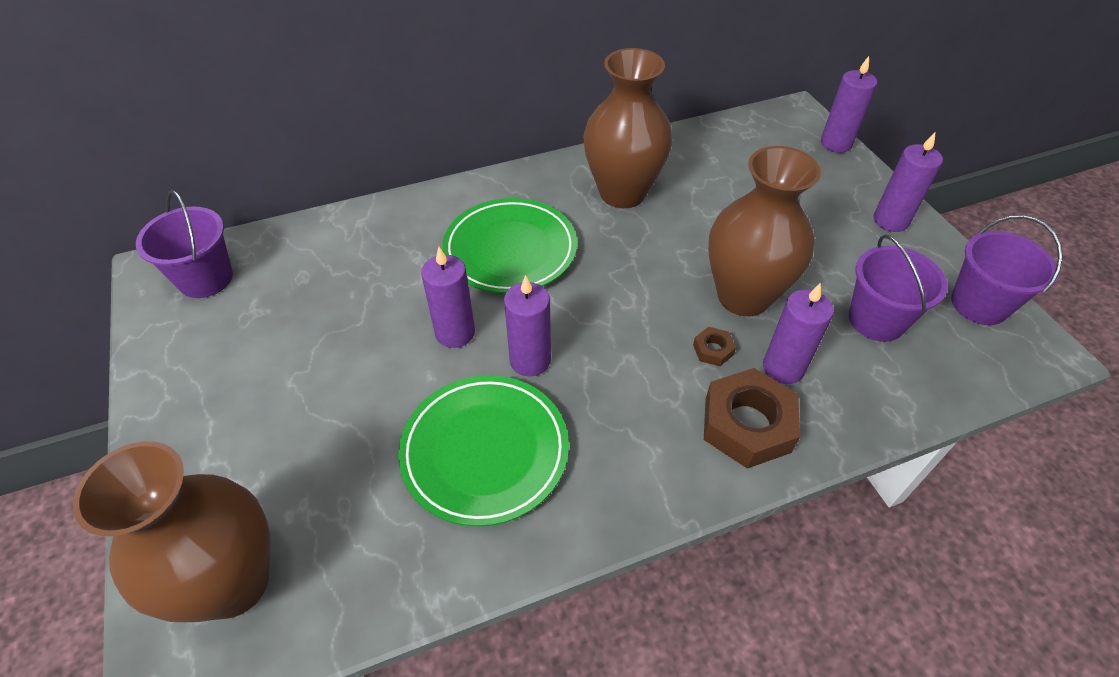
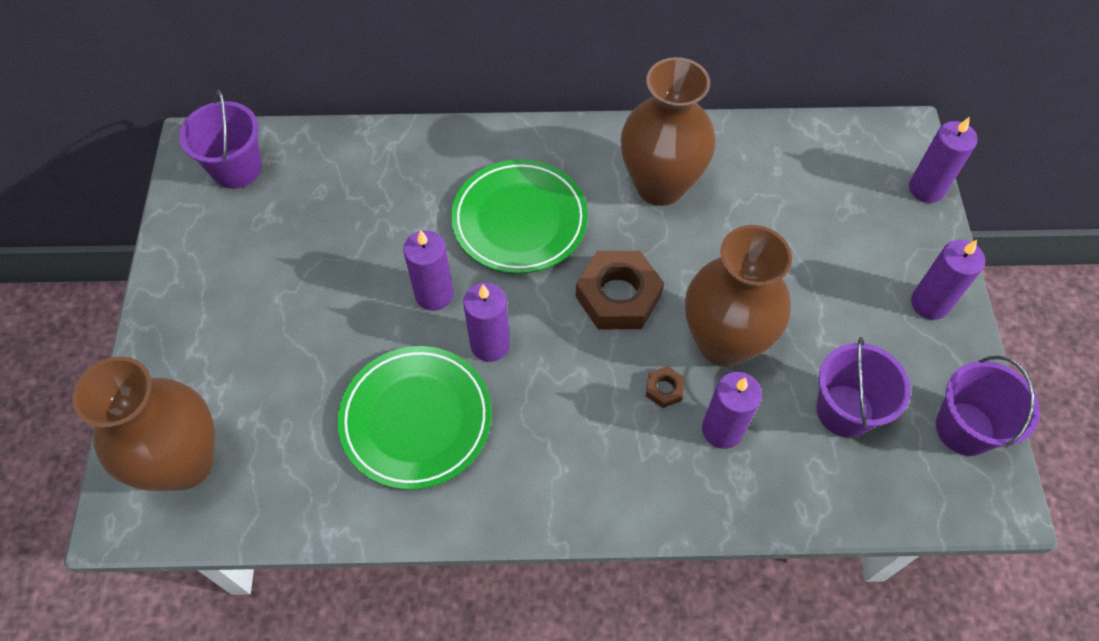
camera: 20 degrees right, 10 degrees up
brown nut [704,368,800,469] -> brown nut moved to [576,251,664,329]

